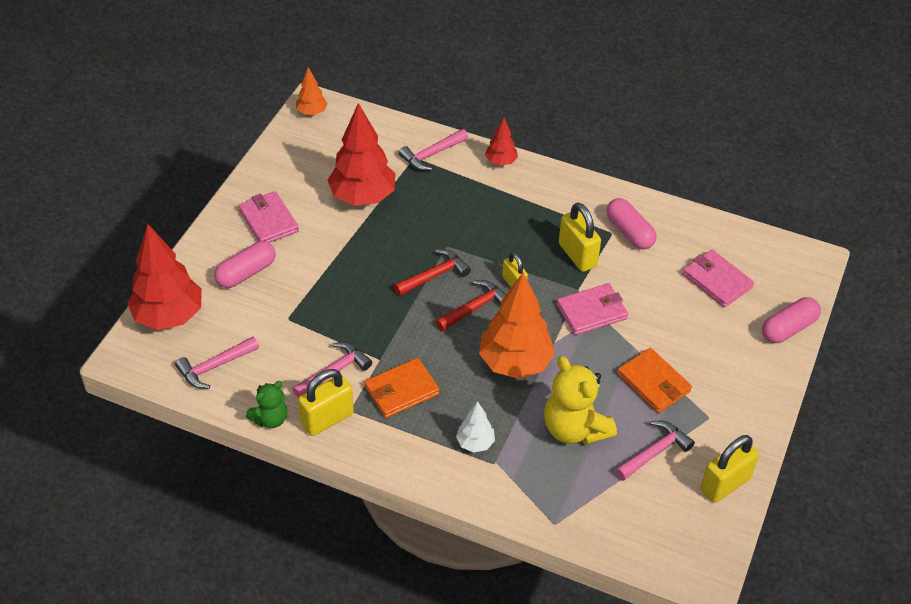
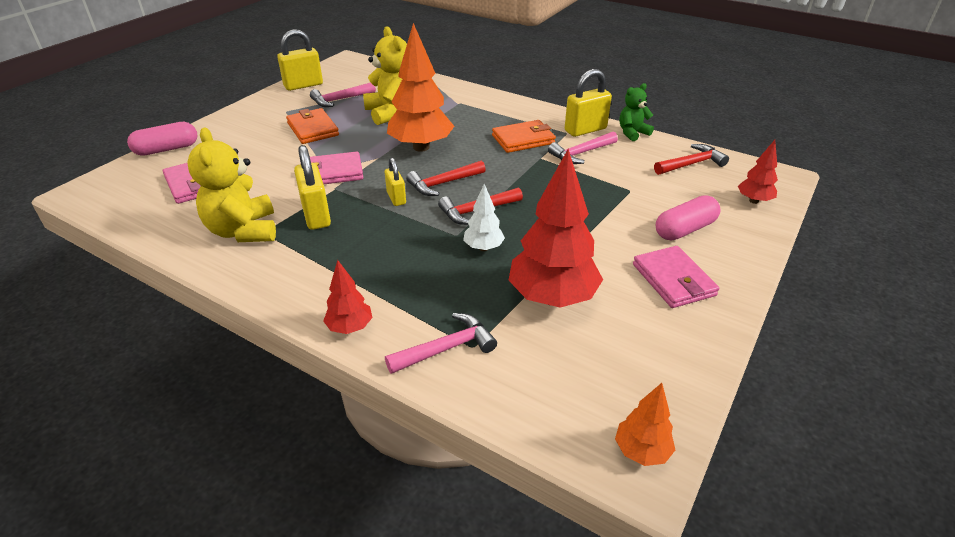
camera: 170 degrees left, 10 degrees down
red tree [127,224,202,330] -> red tree [738,140,778,204], size x0.50
pink hammer [175,337,259,389] -> red hammer [654,144,729,175]
white tree [456,401,495,453] -> white tree moved to [463,184,505,251]
pink capsule [606,198,657,250] -> yellow teddy bear [187,127,276,242]

